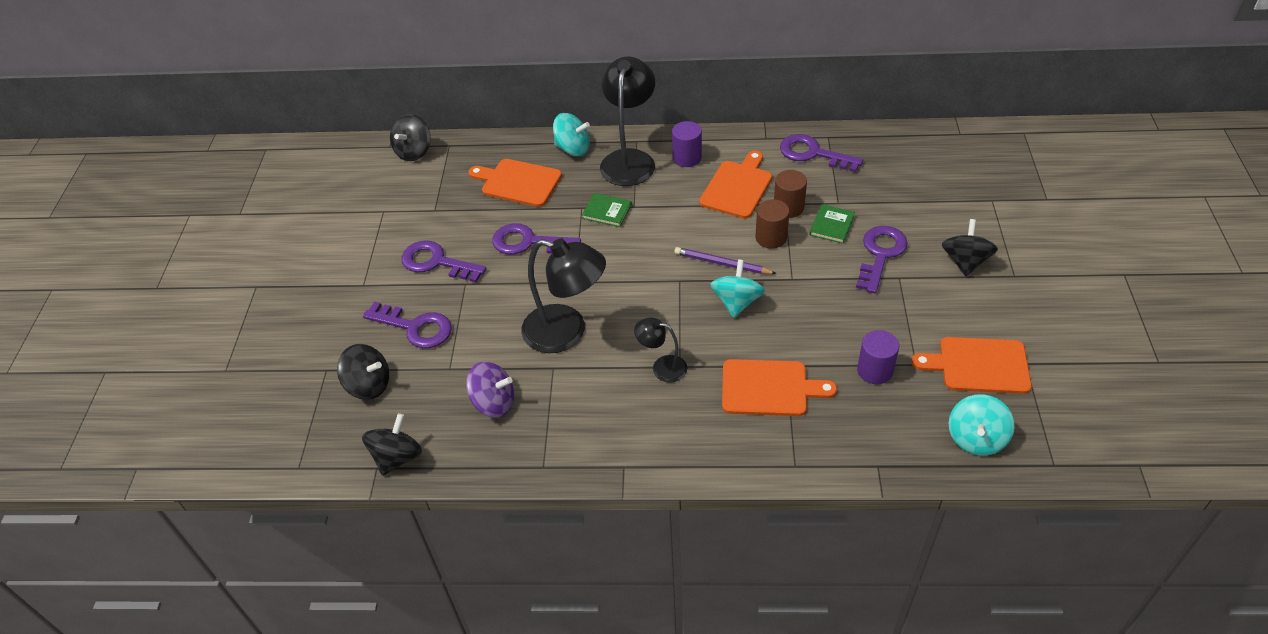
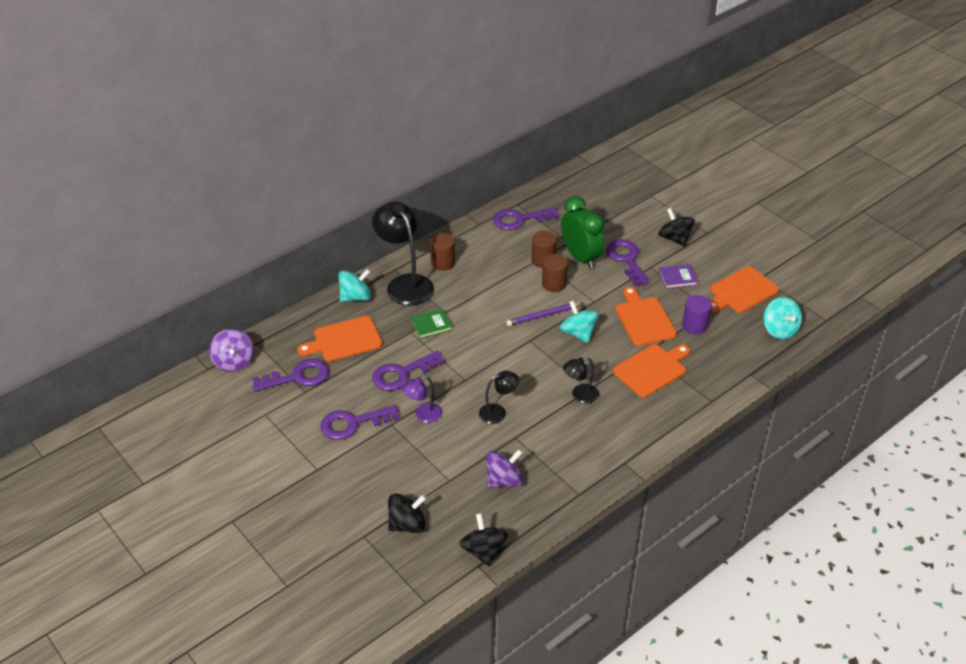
camera: 45 degrees left, 5 degrees down
purple key [363,302,452,348] -> purple key moved to [252,359,329,392]
black spinning top [390,114,431,161] -> purple spinning top [209,329,254,372]
black lamp [521,238,606,353] -> black lamp [479,371,519,424], size x0.52
purple cylinder [672,121,702,167] -> brown cylinder [430,233,455,271]
orange cutting board [699,151,772,219] -> orange cutting board moved to [615,287,677,346]
green book [809,204,855,244] -> green clock [561,196,604,269]
none -> purple lamp [402,376,442,423]
none -> purple book [659,264,698,289]

